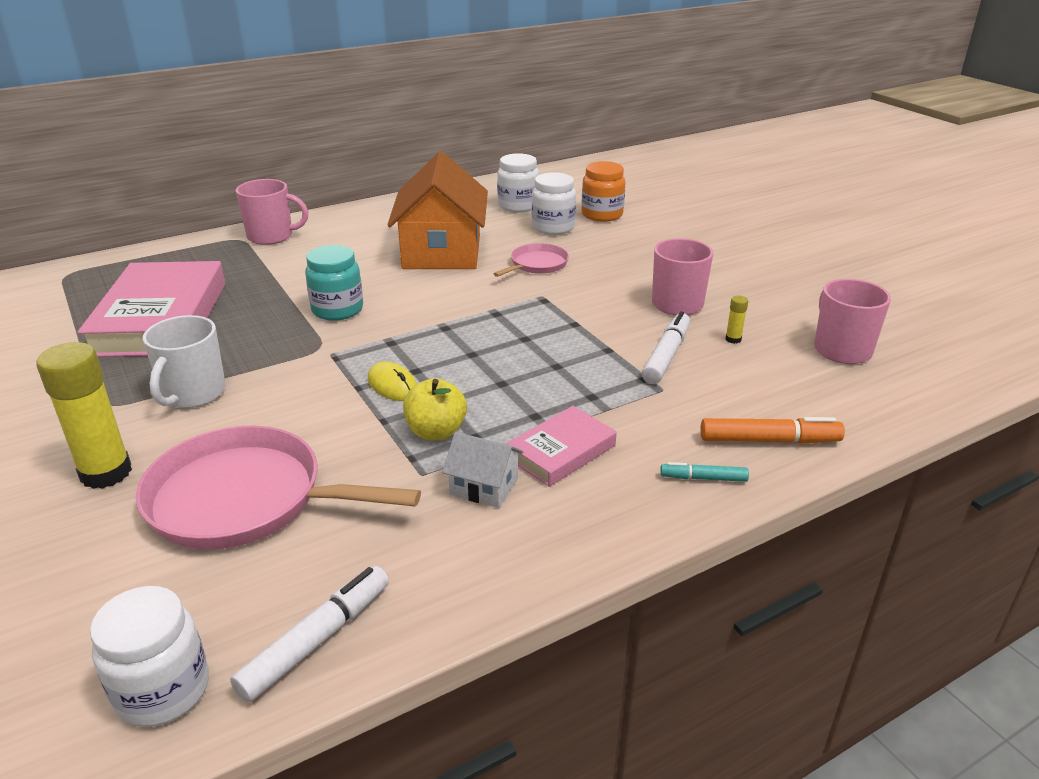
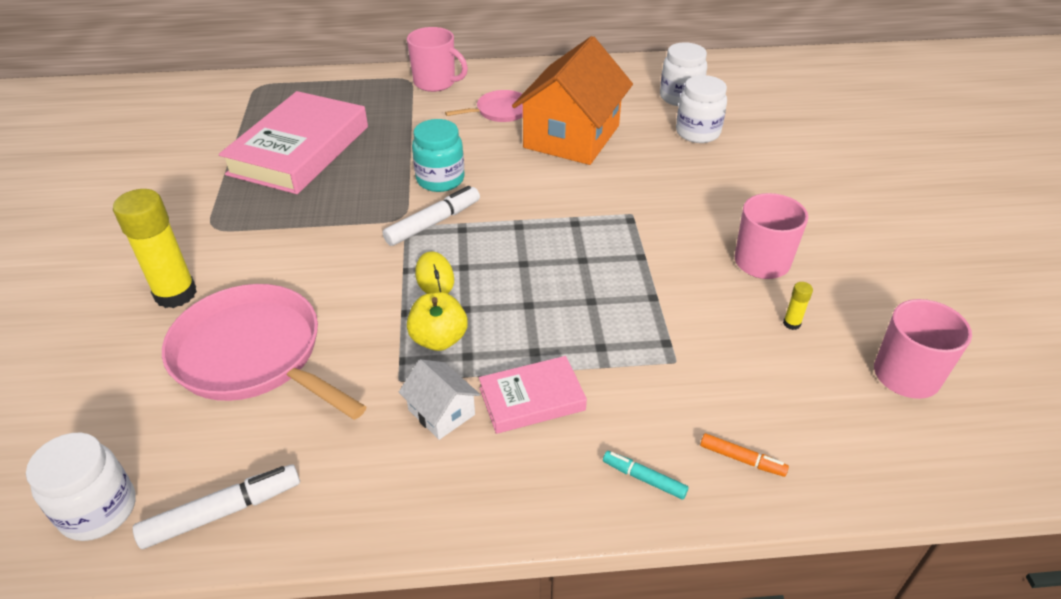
camera: 25 degrees right, 10 degrees up
white mug [143,315,226,408] -> none
pink pan [493,243,569,277] -> pink pan moved to [445,90,524,122]
orange jar [581,161,625,222] -> none
white marker [642,311,690,384] -> white marker moved to [383,186,480,246]
orange marker [700,417,845,444] -> orange marker [700,433,789,477], size x0.58

